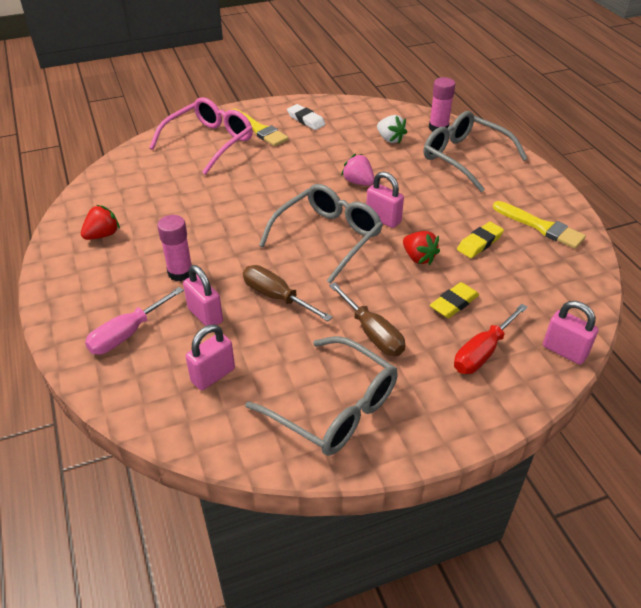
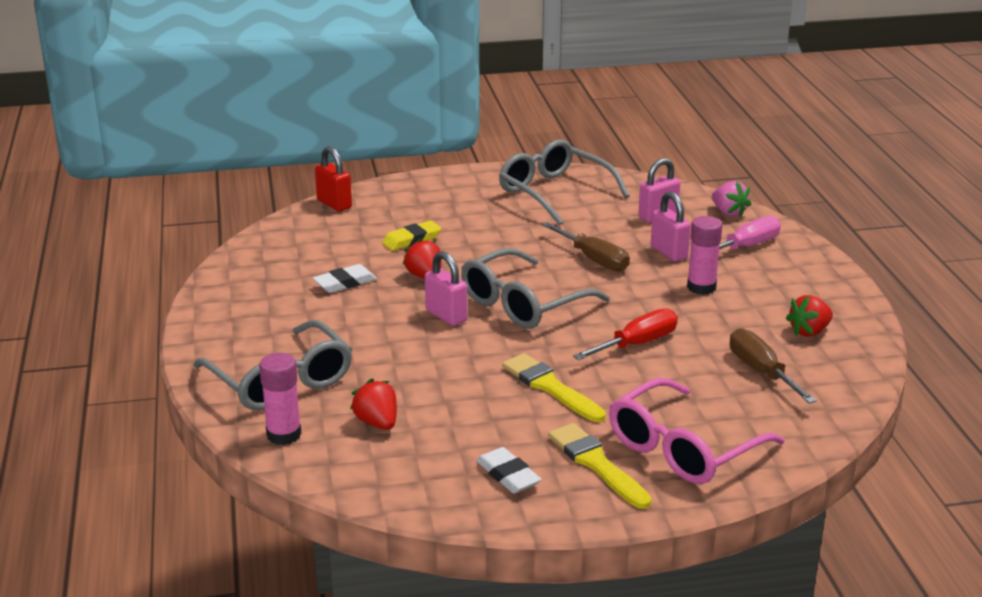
camera: 170 degrees left, 15 degrees down
brown screwdriver [329,282,405,356] -> brown screwdriver moved to [730,328,817,403]
pink strawberry [341,154,374,186] -> pink strawberry moved to [712,181,752,218]
white strawberry [377,115,407,144] -> red strawberry [350,379,397,430]
red screwdriver [454,303,528,374] -> red screwdriver moved to [573,308,678,360]
yellow eraser [457,222,504,258] -> white eraser [313,264,377,293]
yellow brush [493,201,586,249] -> yellow brush moved to [502,353,606,422]
pink padlock [543,301,598,365] -> red padlock [315,146,352,212]

